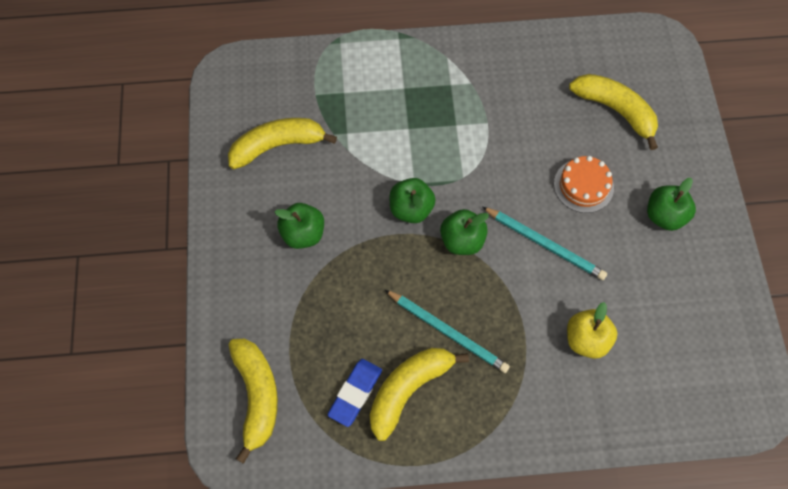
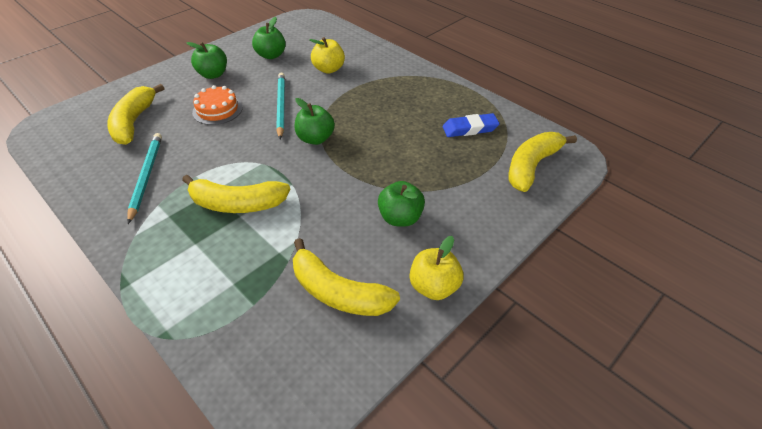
camera: 130 degrees left, 20 degrees down
yellow banana [370,348,469,441] -> yellow banana moved to [182,175,290,213]
turquoise pencil [385,290,510,373] -> turquoise pencil moved to [127,133,162,224]
green apple [390,178,436,223] -> green apple moved to [252,17,286,59]
none -> yellow apple [410,236,464,300]

